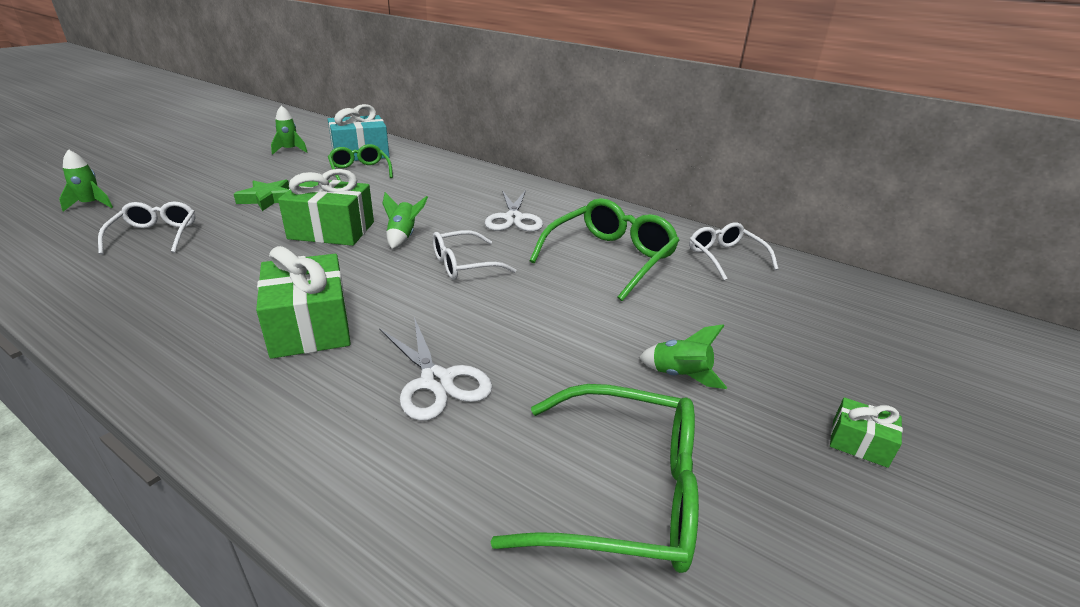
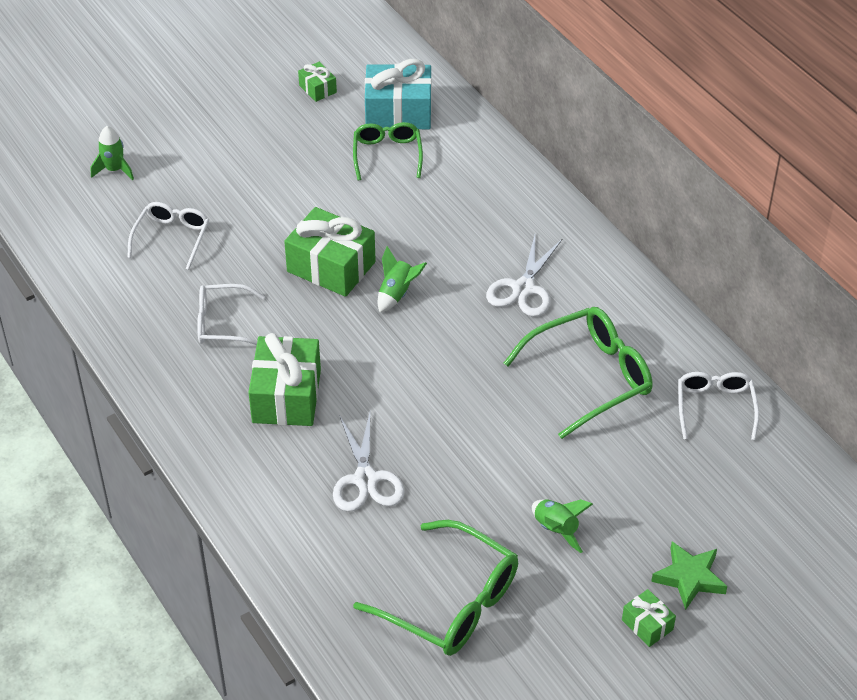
camera: 25 degrees right, 15 degrees up
green star [234,179,289,211] -> green star moved to [651,541,727,610]
green rocket [271,106,307,155] -> green gift [298,62,337,102]
white glasses [433,230,516,280] -> white glasses moved to [197,284,265,345]

